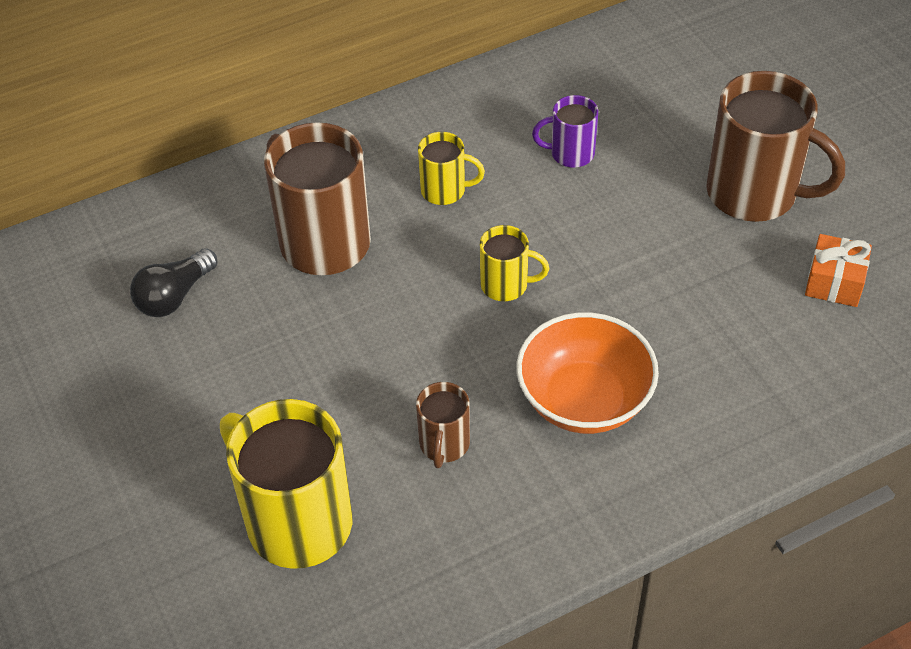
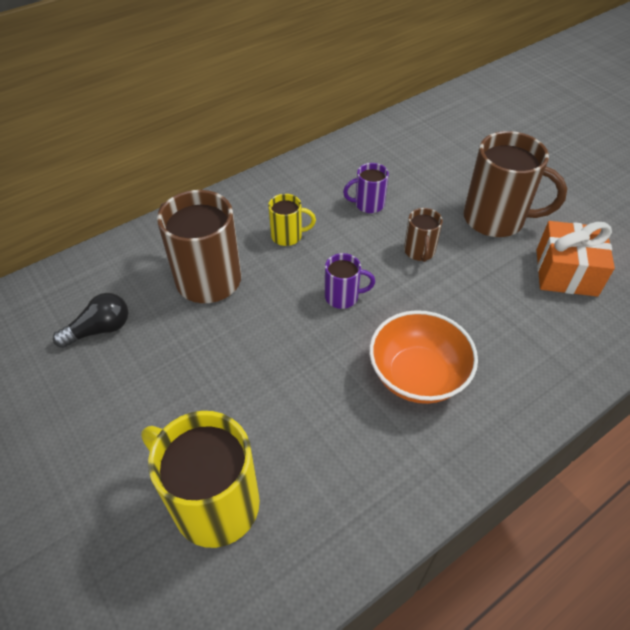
camera: 10 degrees left, 0 degrees up
black light bulb [130,248,218,317] -> black light bulb turned 150 degrees counterclockwise [53,293,128,348]
brown mug [416,382,470,468] -> brown mug moved to [404,208,443,262]
yellow mug [480,225,549,301] -> purple mug [325,253,375,309]
orange gift [805,234,872,307] -> orange gift [537,221,615,297], size x1.56

